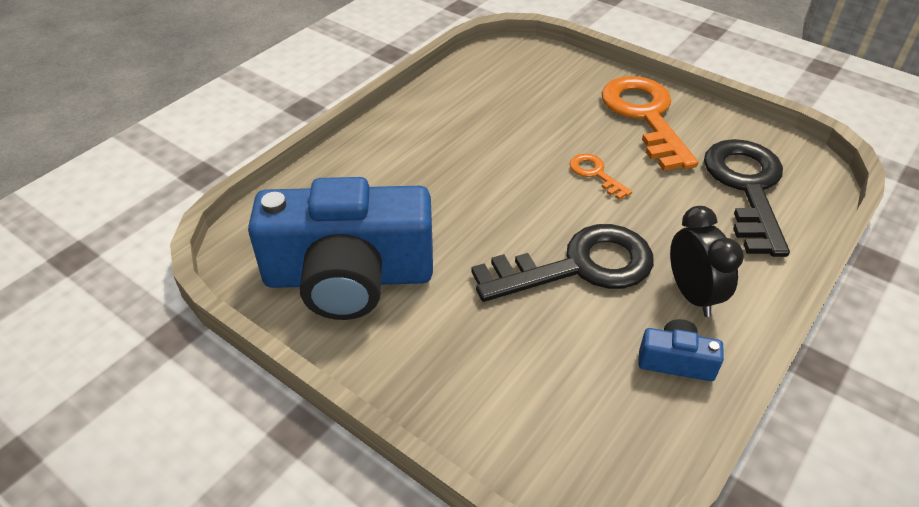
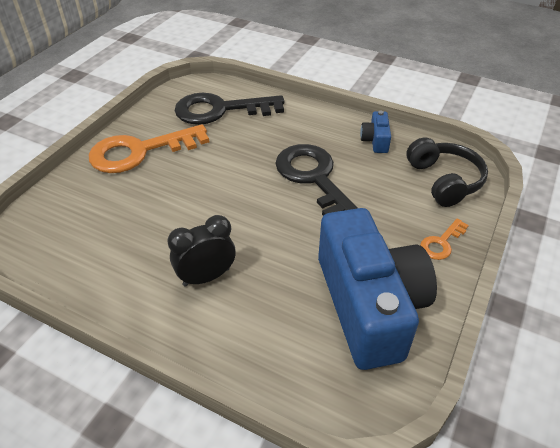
camera: 100 degrees left, 0 degrees up
orange key [570,154,632,200] -> orange key moved to [420,218,469,260]
black clock [670,206,744,317] -> black clock moved to [167,215,236,287]
none -> black headphones [406,137,488,207]

